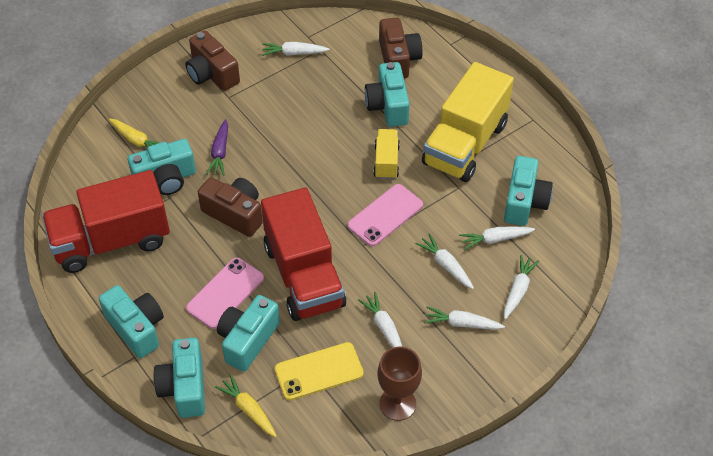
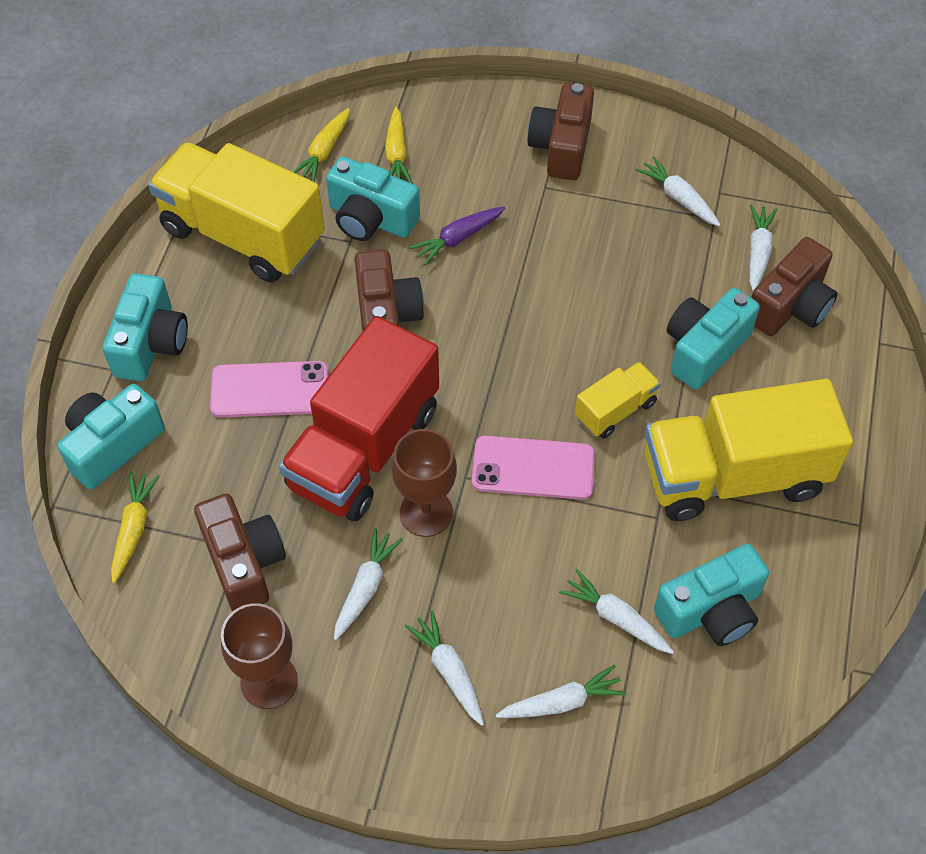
camera: 50 degrees right, 5 degrees up
red truck [42,170,170,273] -> yellow truck [148,142,325,282]
turquoise camera [217,295,280,372] -> none
yellow phone [275,342,364,400] -> brown camera [194,493,286,611]
white carrot [415,233,474,289] -> white carrot moved to [749,205,778,291]
none -> yellow carrot [293,108,350,182]
none -> brown goblet [391,429,457,537]

